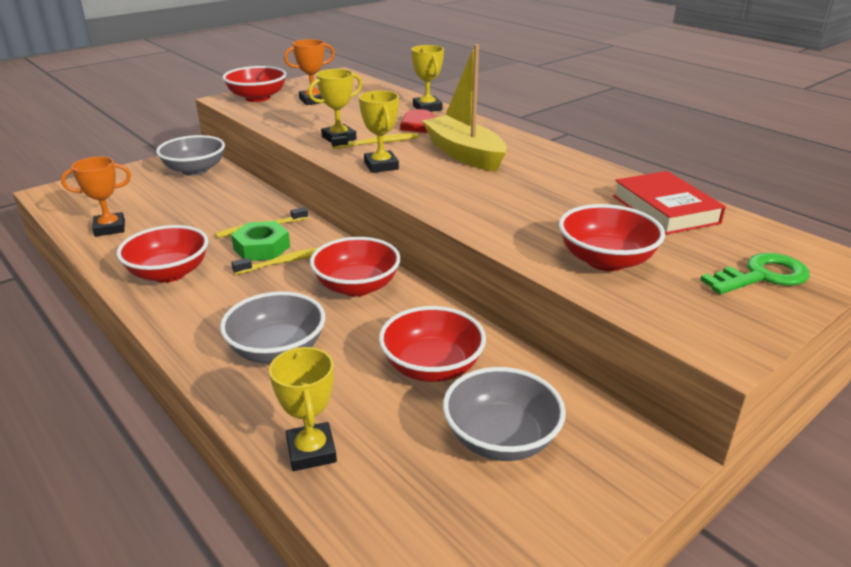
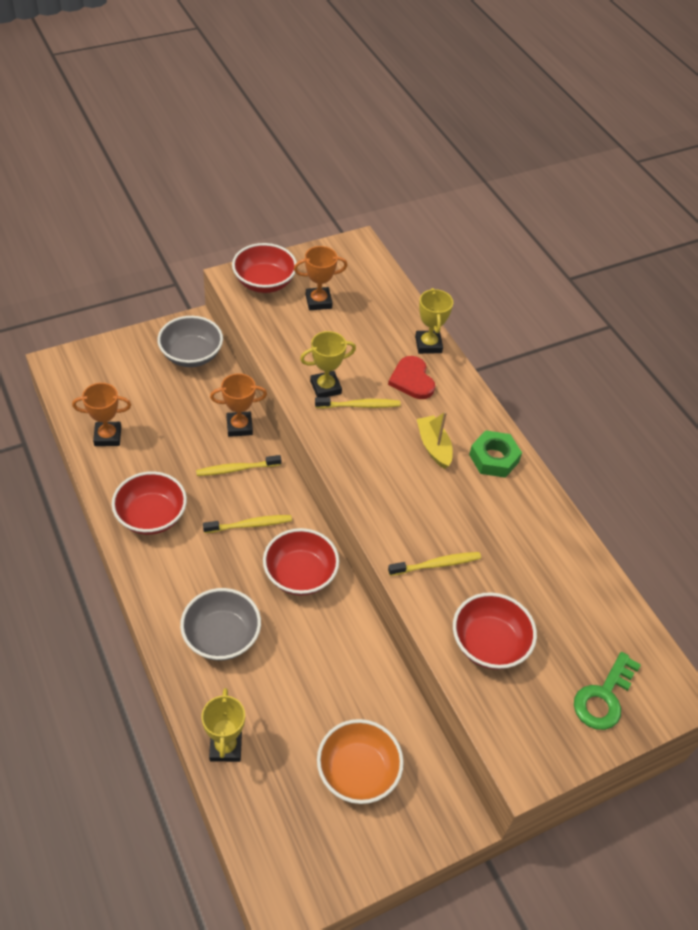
camera: 10 degrees right, 20 degrees up
green nut [231,221,290,261] -> green nut moved to [469,430,522,478]
yellow trophy [359,91,399,173] -> none
red bowl [379,306,486,382] -> none
yellow boat [422,44,507,172] -> yellow boat [417,412,453,469], size x0.58
grey bowl [443,367,566,461] -> orange bowl [317,719,404,804]
red book [613,171,726,235] -> none
green key [700,253,810,294] -> green key turned 135 degrees clockwise [574,652,641,730]
none -> orange trophy [210,373,267,437]
none -> yellow toothbrush [388,552,481,576]

